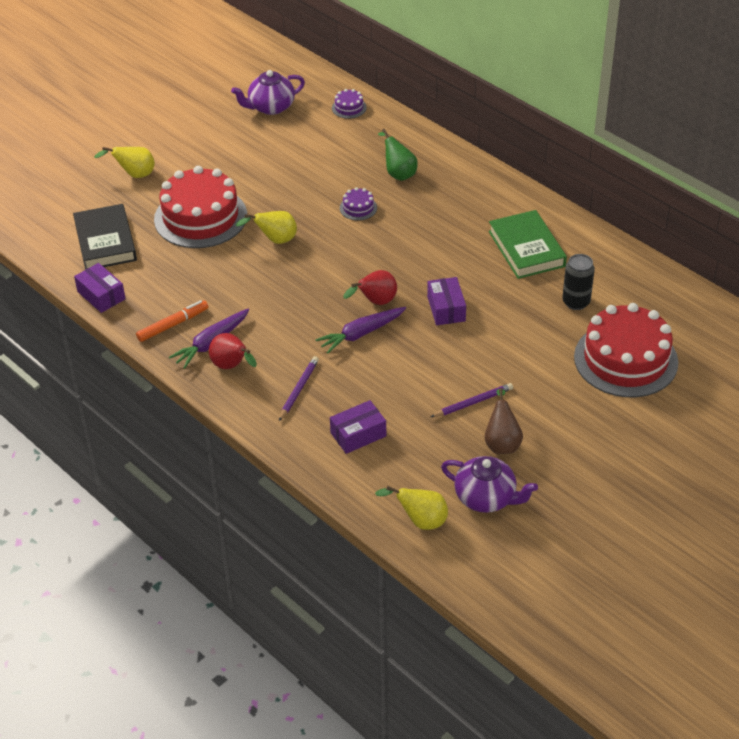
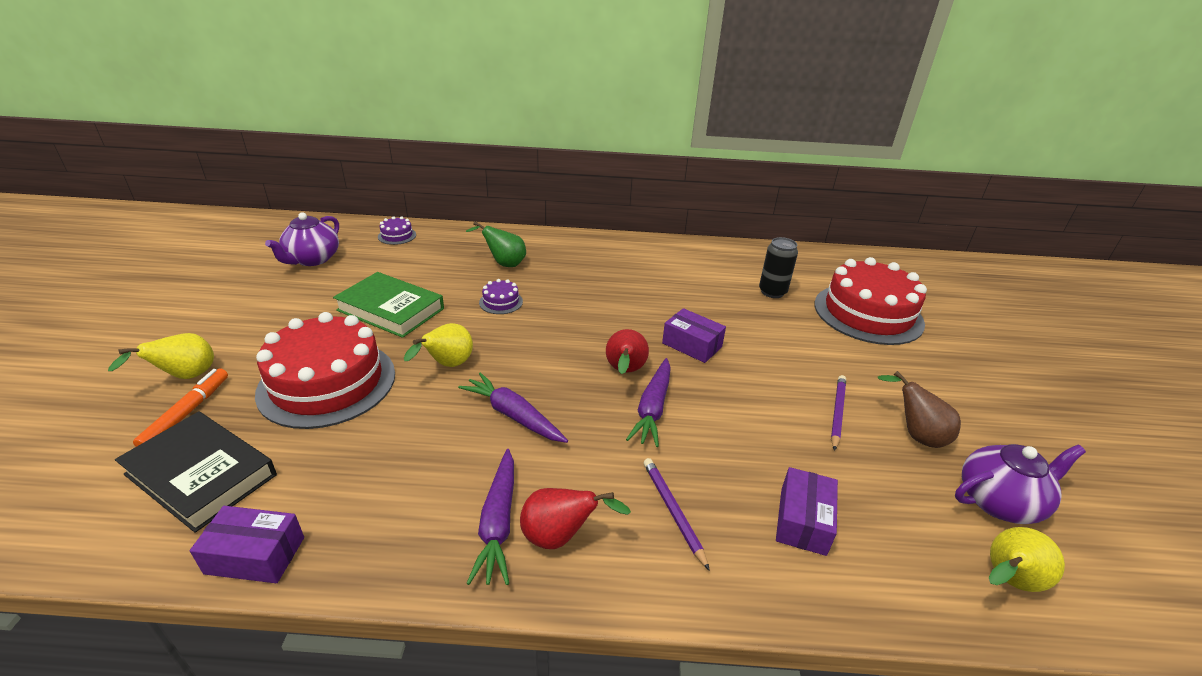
camera: 45 degrees left, 10 degrees down
orange marker [136,300,209,342] -> orange marker moved to [133,369,228,447]
green book [489,210,567,279] -> green book moved to [333,272,444,338]
none -> purple carrot [458,372,568,443]

